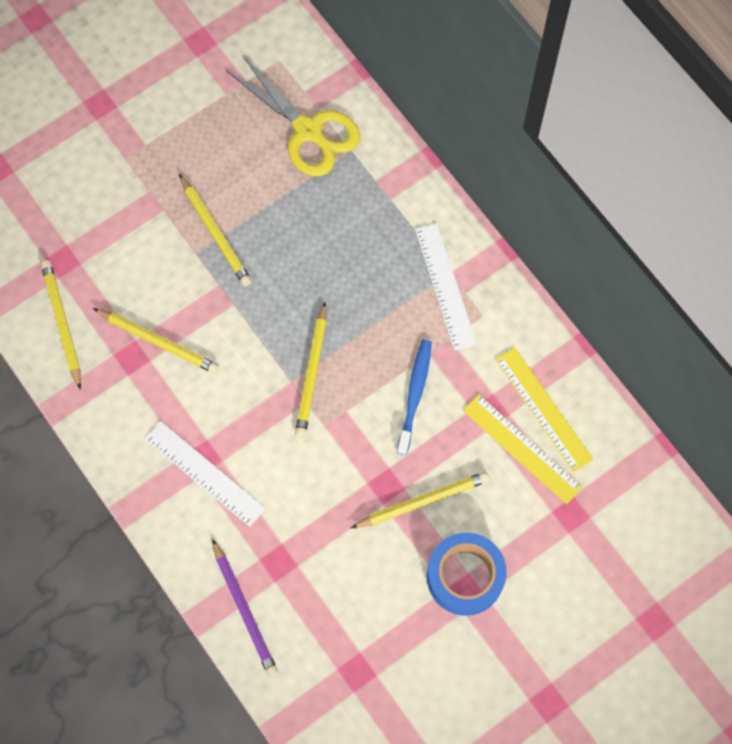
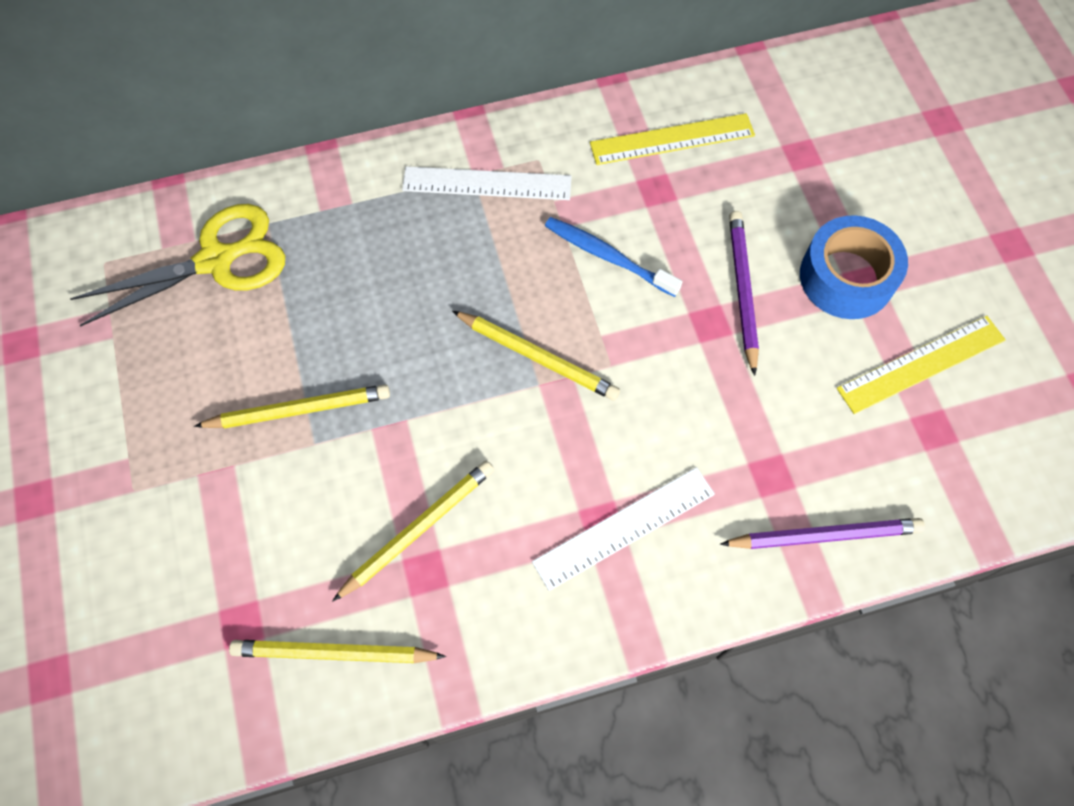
camera: 70 degrees left, 5 degrees down
yellow pencil [351,472,490,528] -> purple pencil [729,211,759,376]
yellow ruler [463,394,583,504] -> yellow ruler moved to [837,316,1006,414]

